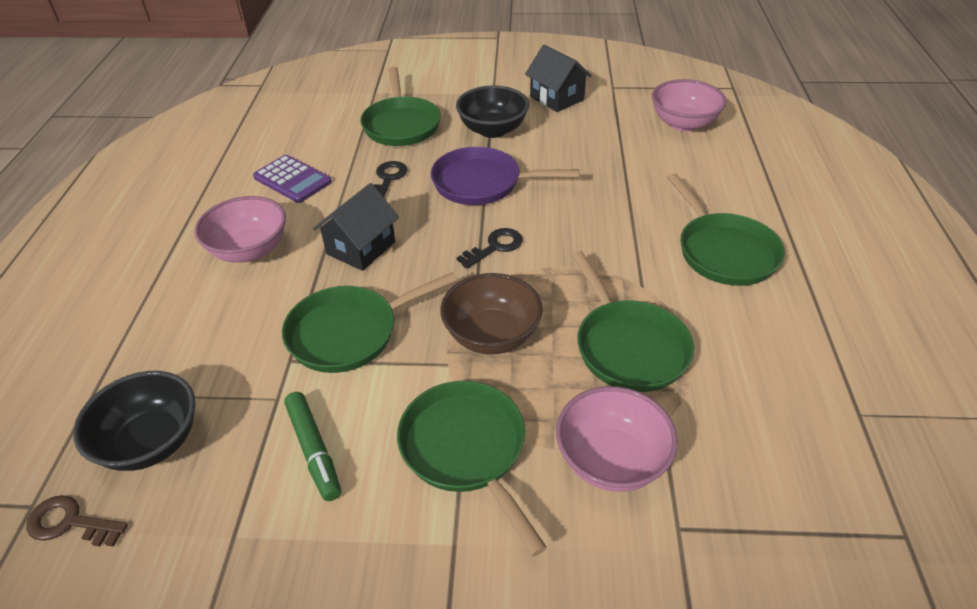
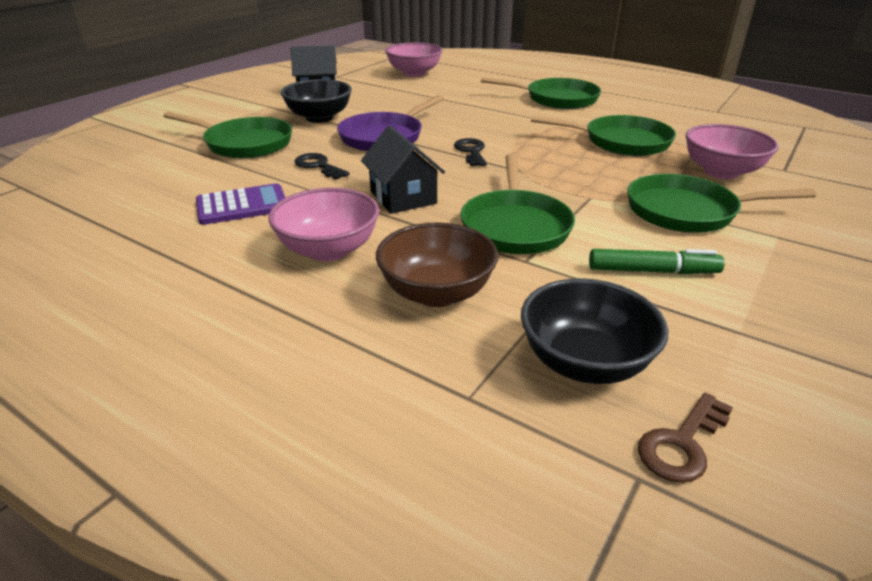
camera: 60 degrees left, 10 degrees down
brown bowl [440,273,543,355] -> brown bowl moved to [376,222,498,307]

